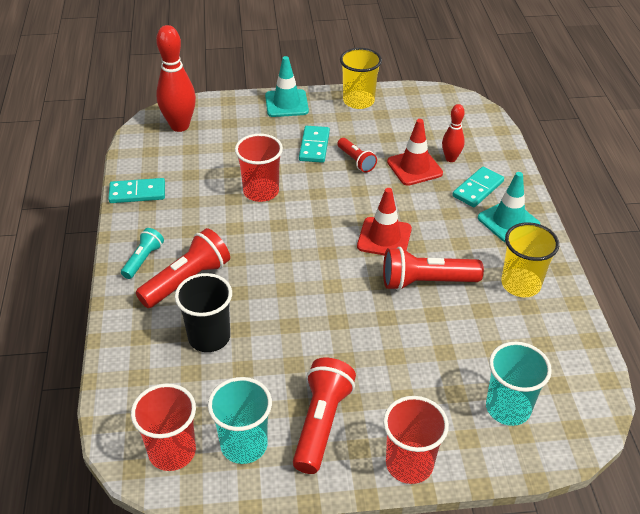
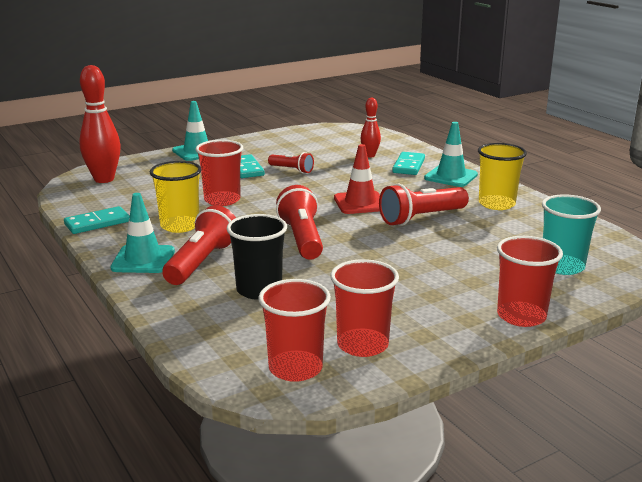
camera: 25 degrees left, 20 degrees down
turquoise flashlight [121,228,164,279] -> turquoise traffic cone [111,193,175,273]
turquoise cup [208,377,272,464] -> red cup [330,259,399,357]
red flashlight [293,358,356,474] -> red flashlight moved to [276,185,323,260]
yellow cup [340,48,382,109] -> yellow cup moved to [150,161,201,233]
red traffic cone [387,119,443,186] -> none

